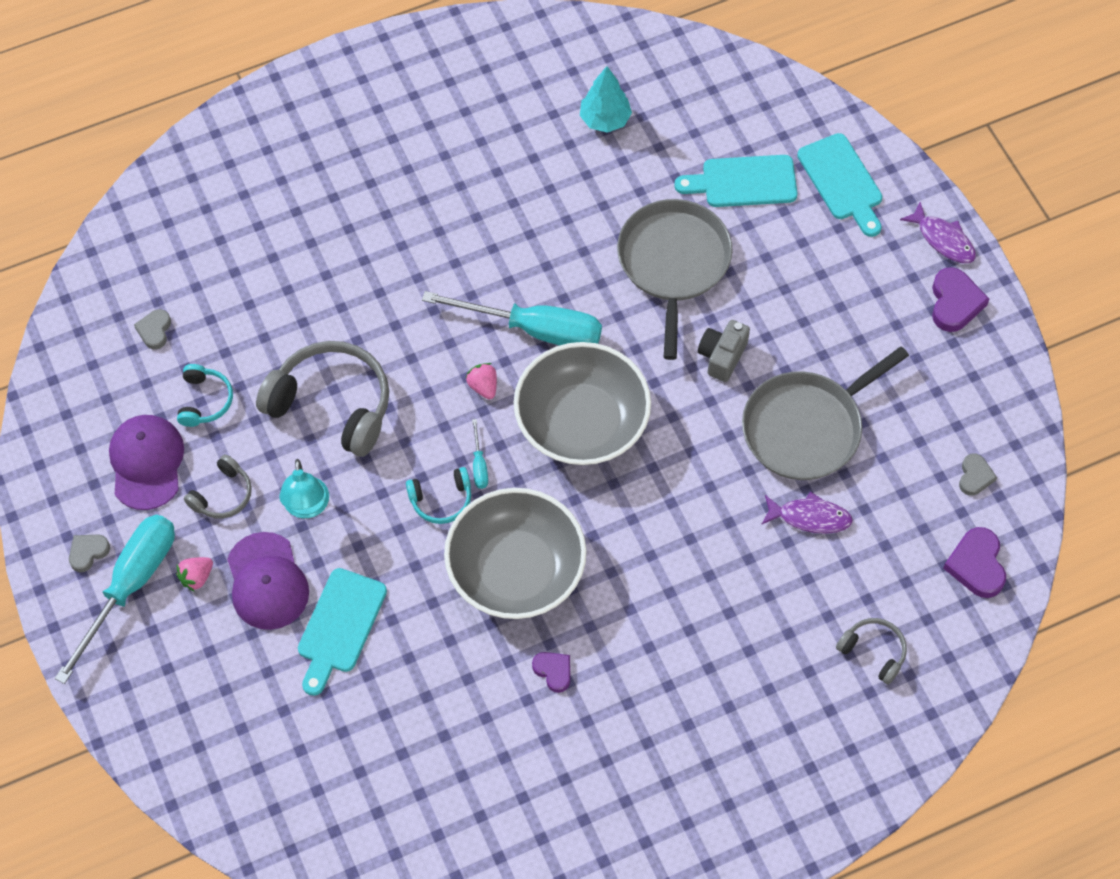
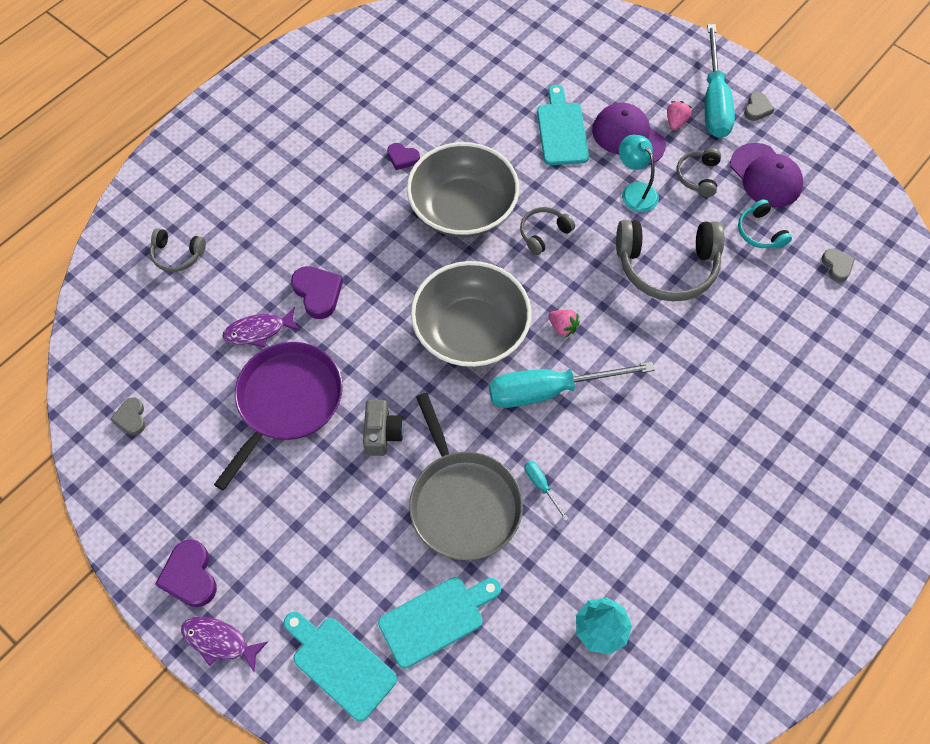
camera: 155 degrees right, 0 degrees up
turquoise headphones [406,467,471,524] -> grey headphones [520,207,575,255]
turquoise screwdriver [472,419,488,489] -> turquoise screwdriver moved to [525,461,569,521]
grey pan [742,346,909,480] -> purple pan [214,342,343,491]
purple heart [943,527,1006,598] -> purple heart moved to [291,266,343,319]

